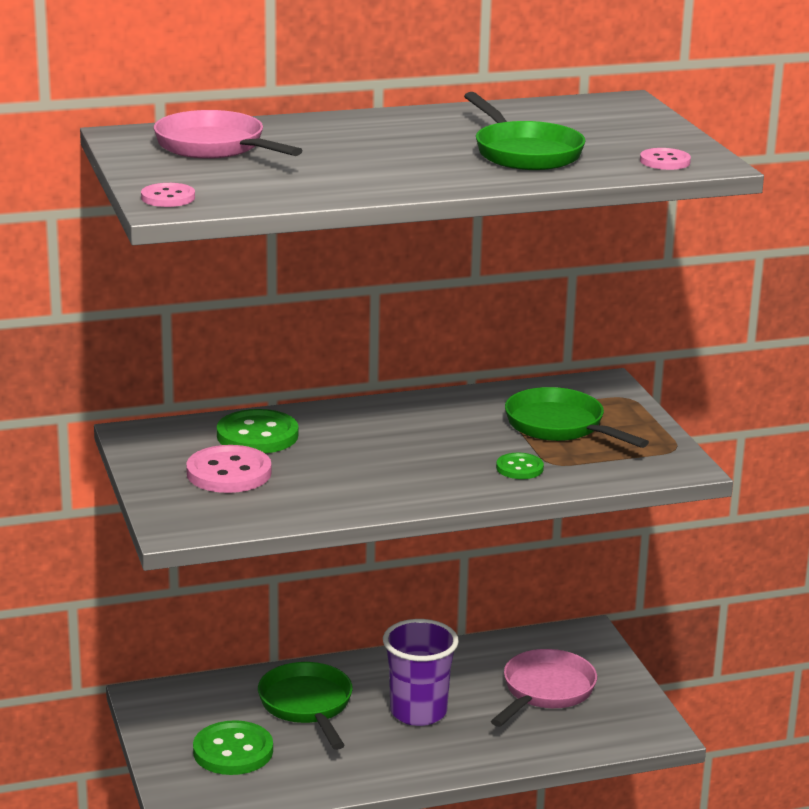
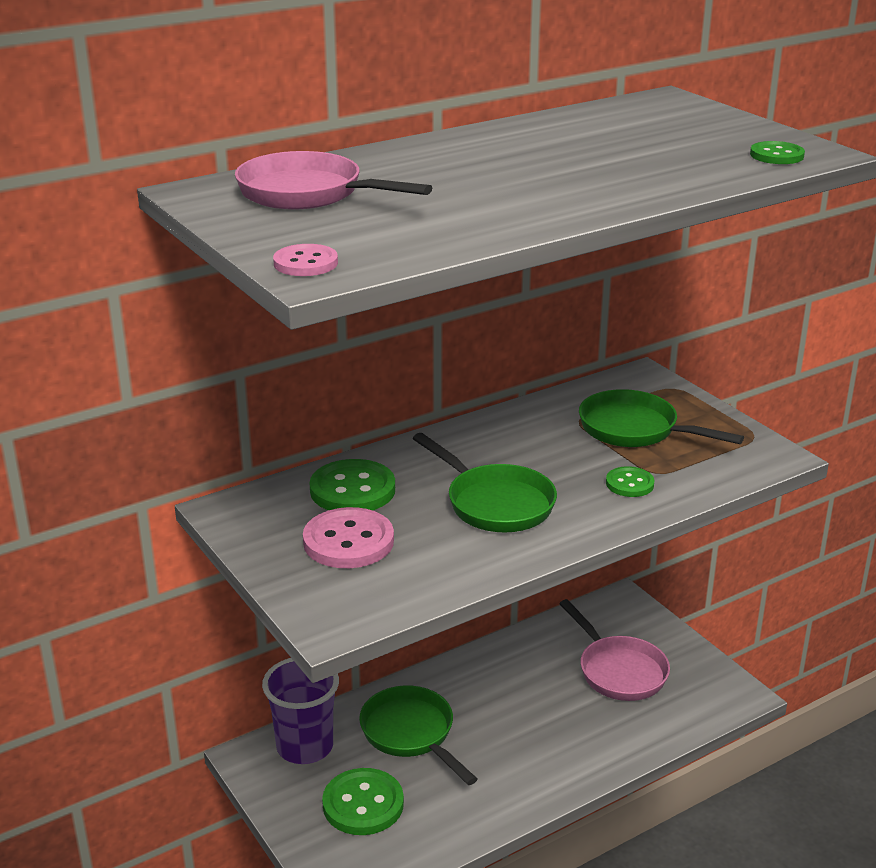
camera: 15 degrees left, 5 degrees up
purple cup [383,619,459,726] -> purple cup moved to [262,658,339,764]
green pan [464,92,586,170] -> green pan moved to [413,433,557,532]
pink pan [491,649,597,727] -> pink pan turned 135 degrees clockwise [559,599,670,701]
pink button [640,148,691,170] -> green button [750,141,805,164]

